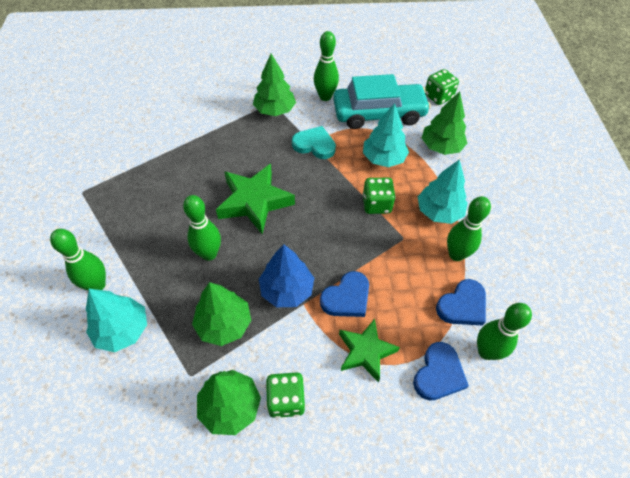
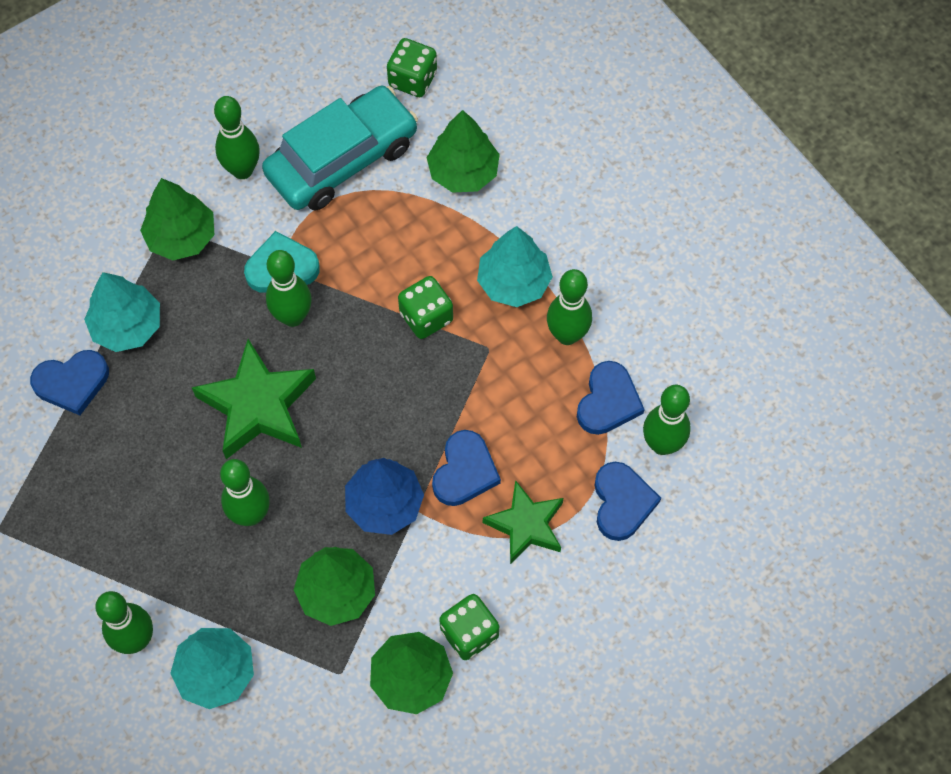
camera: 30 degrees left, 10 degrees up
turquoise tree [363,103,409,167] -> turquoise tree moved to [84,272,160,352]
none -> blue heart [30,350,109,415]
none -> green bowling pin [266,250,312,327]

